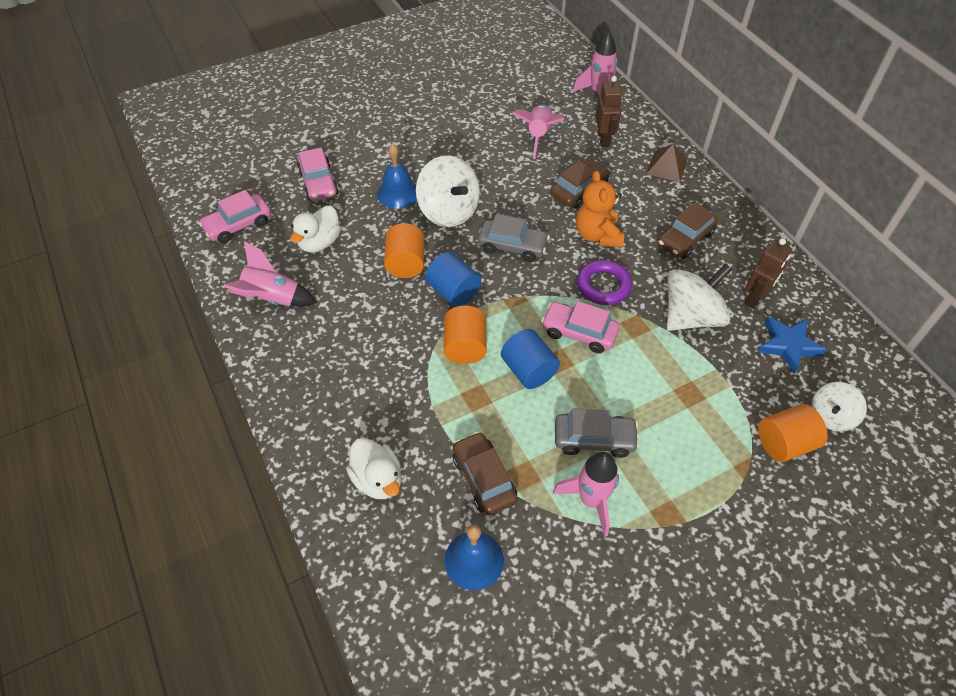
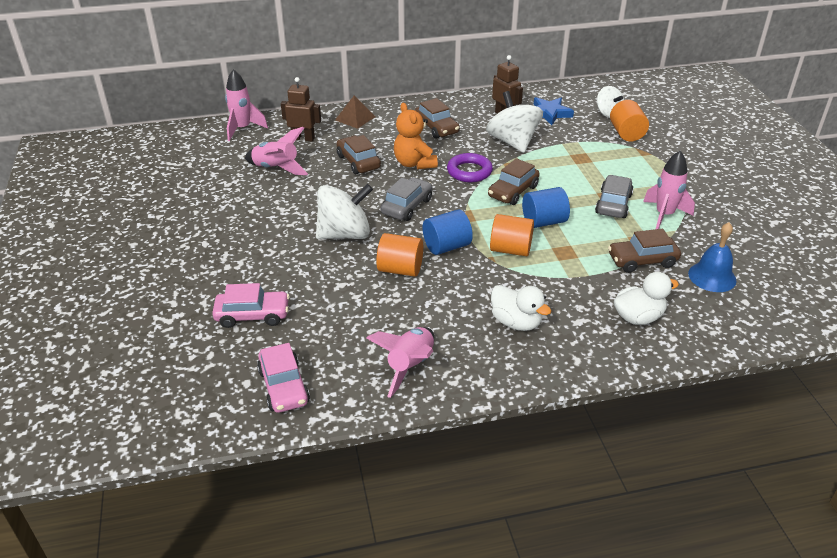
camera: 75 degrees left, 15 degrees down
white duck [290,205,341,252] -> white duck moved to [491,285,551,331]
blue bell [377,144,417,209] -> none
pink car [541,301,620,353] -> brown car [488,158,539,205]
orange teddy bear [576,170,624,247] -> orange teddy bear turned 60 degrees clockwise [394,103,438,169]

